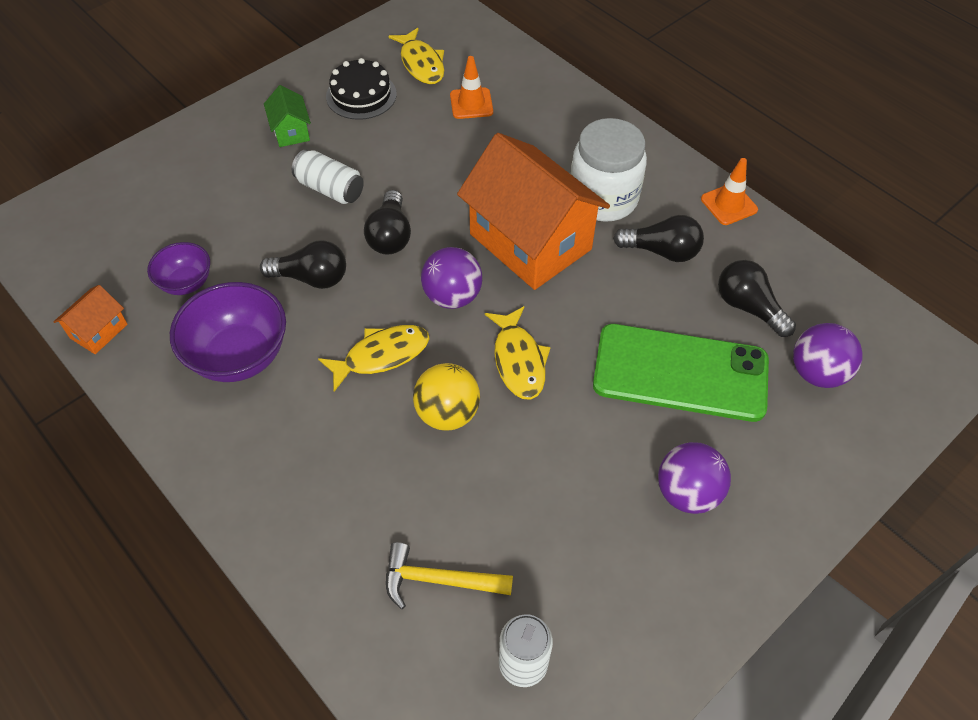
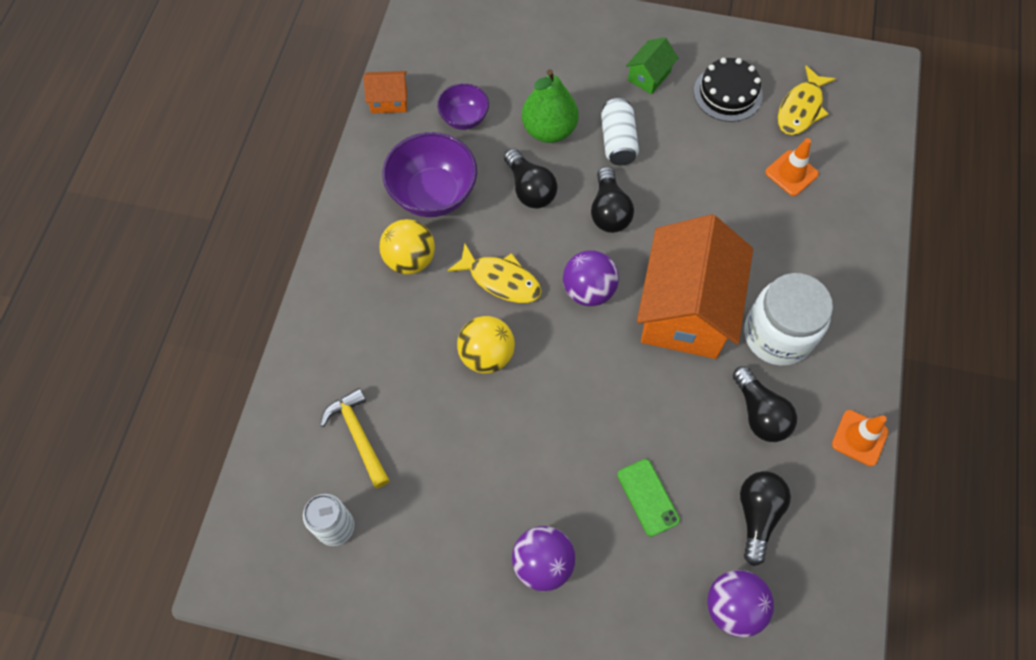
camera: 55 degrees right, 10 degrees up
black light bulb [364,190,411,255] -> black light bulb turned 60 degrees counterclockwise [591,166,634,233]
yellow fish [485,306,551,400] -> none
green phone [593,324,769,422] -> green phone [617,459,680,537], size x0.45
none -> yellow ball [379,219,435,275]
none -> green pear [522,69,579,143]

